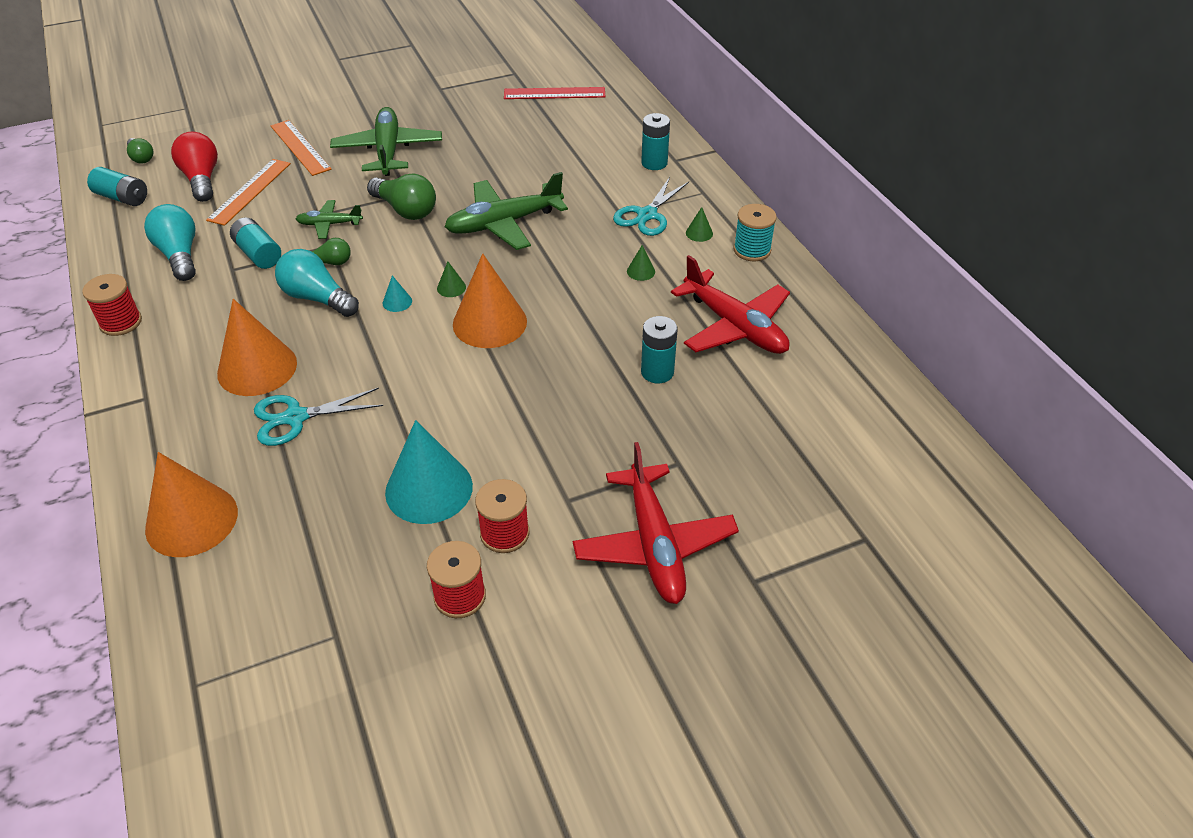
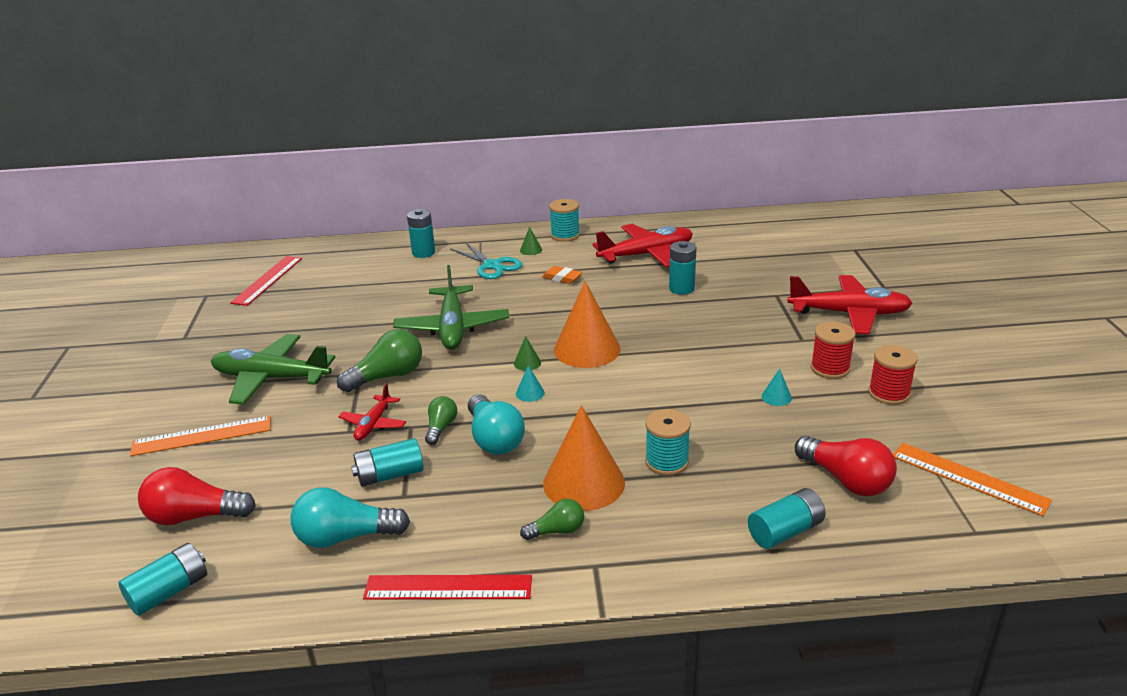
camera: 70 degrees left, 15 degrees down
red spool [82,274,142,336] -> red ruler [363,575,532,600]
green light bulb [127,138,154,164] -> green light bulb moved to [520,499,584,540]
orange cone [145,452,238,557] -> turquoise battery [748,488,826,549]
orange ruler [206,159,291,226] -> orange ruler moved to [893,443,1052,516]
turquoise scissors [254,388,383,446] -> turquoise spool [645,409,691,476]
turquoise light bulb [275,249,359,317] -> turquoise light bulb turned 75 degrees counterclockwise [468,394,525,455]
green plane [296,200,363,239] -> red plane [338,383,406,440]
turquoise cone [385,420,473,524] -> turquoise cone [762,369,792,406], size x0.41
green cone [627,245,655,281] -> orange eraser [542,266,583,284]
none -> red light bulb [795,436,897,496]

